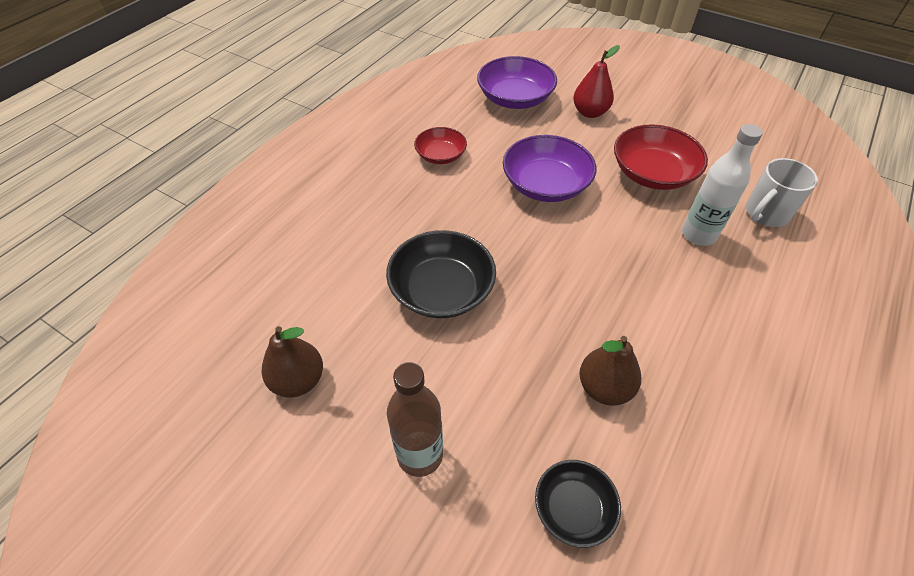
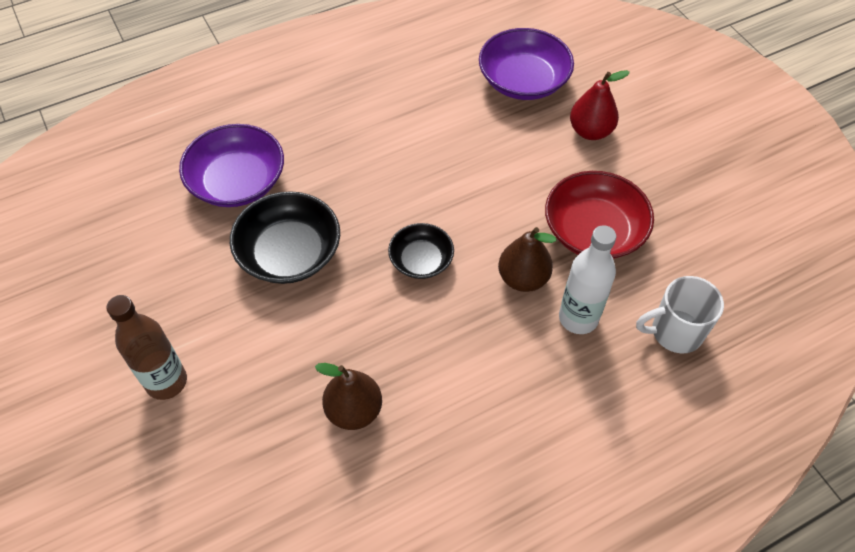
camera: 30 degrees right, 5 degrees up
brown pear [262,326,323,398] -> brown pear moved to [498,227,556,292]
red bowl [414,127,467,164] -> none
purple bowl [503,135,596,202] -> purple bowl moved to [179,124,284,207]
black bowl [535,460,621,548] -> black bowl moved to [388,223,454,279]

